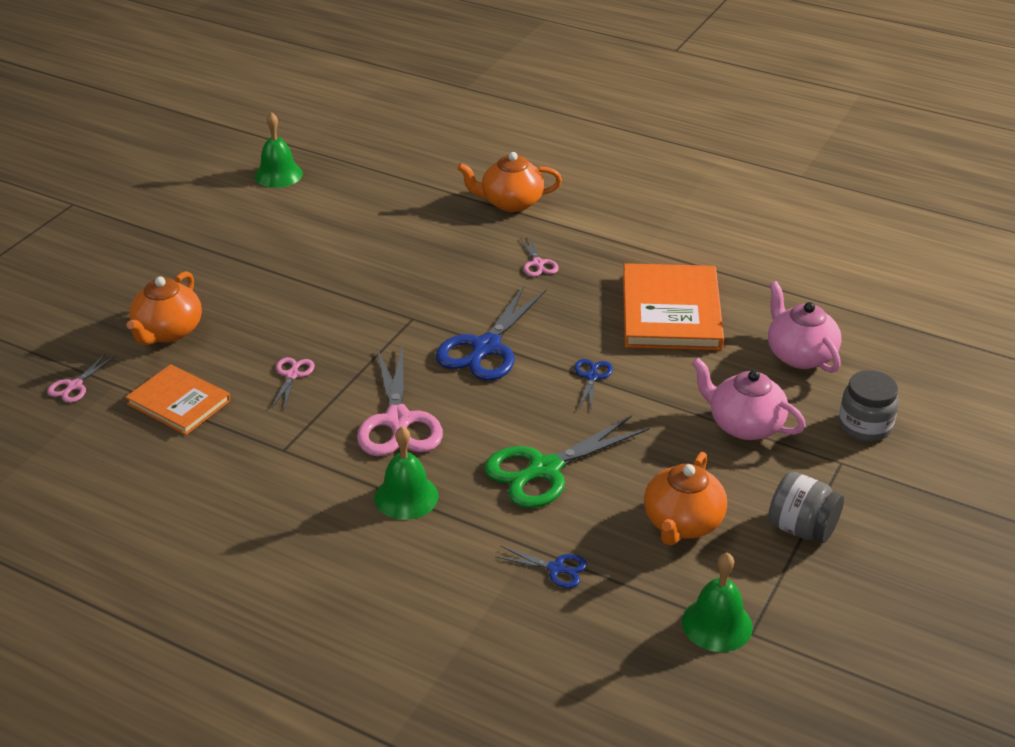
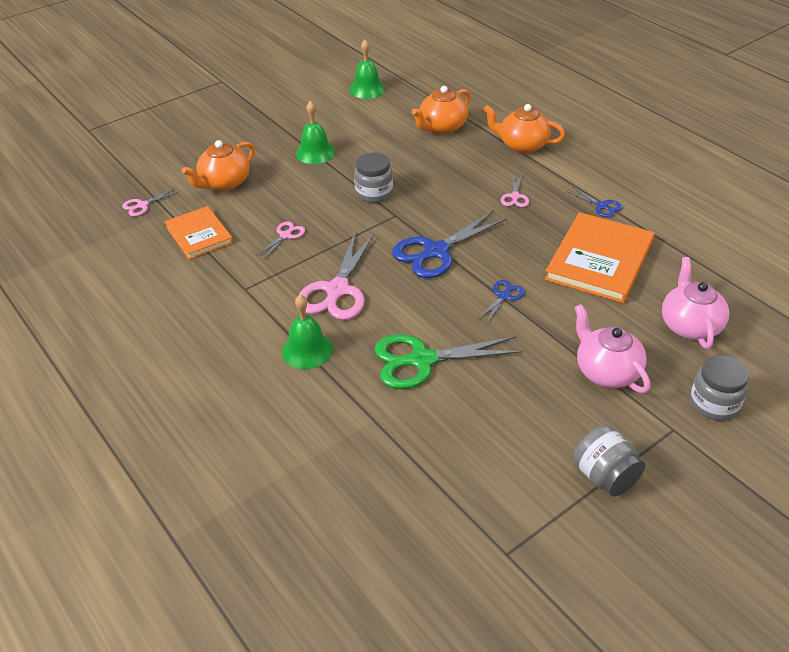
camera: 25 degrees right, 5 degrees up
blue scissors [496,546,587,588] -> blue scissors moved to [568,187,623,217]
orange teapot [644,452,727,545] -> orange teapot moved to [412,86,471,134]
green bell [682,553,753,652] -> green bell moved to [296,101,335,164]
none -> grey jar [354,153,393,203]

